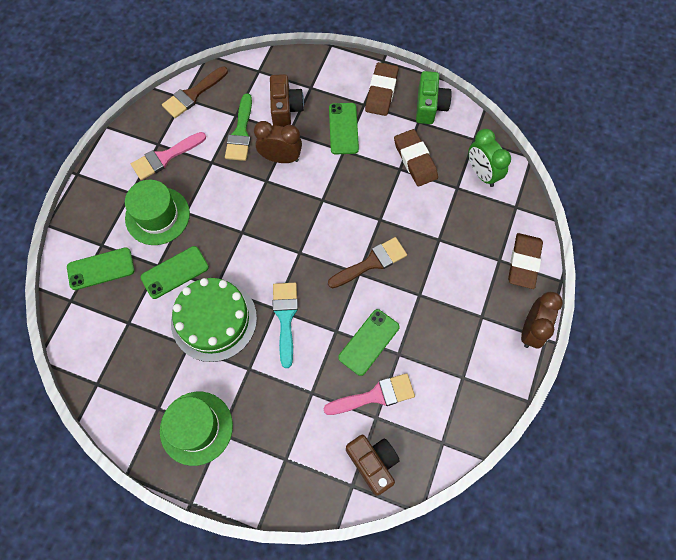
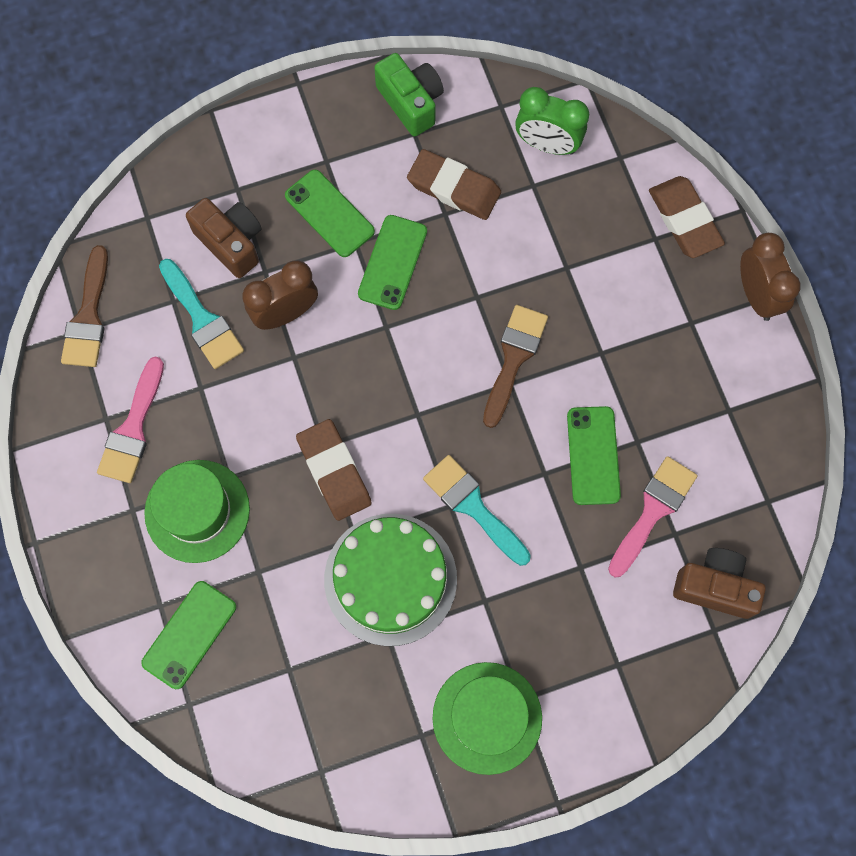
camera: 40 degrees left, 5 degrees up
green phone [140,246,209,299] -> green phone moved to [358,215,427,310]
green brush [225,93,252,161] -> turquoise brush [159,259,244,369]
brown eraser [365,62,398,116] -> brown eraser moved to [296,419,372,521]

